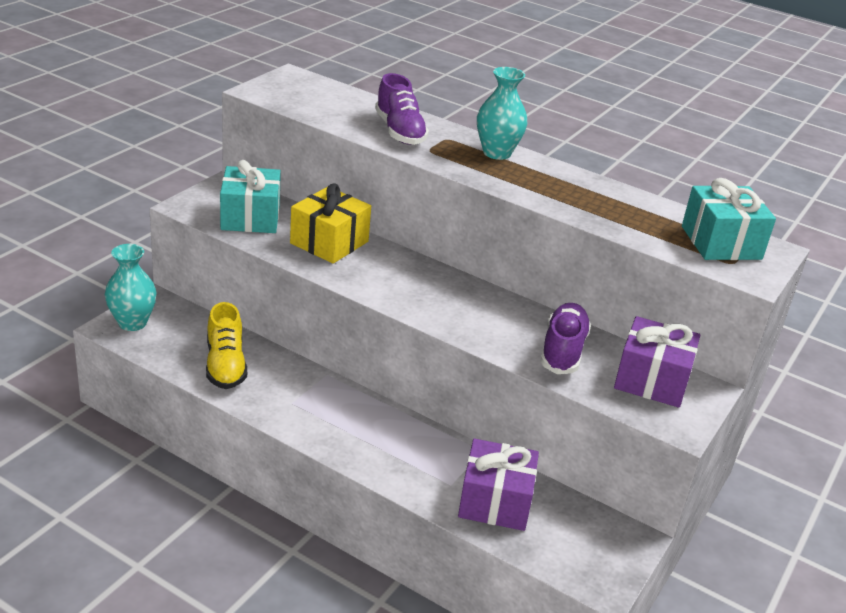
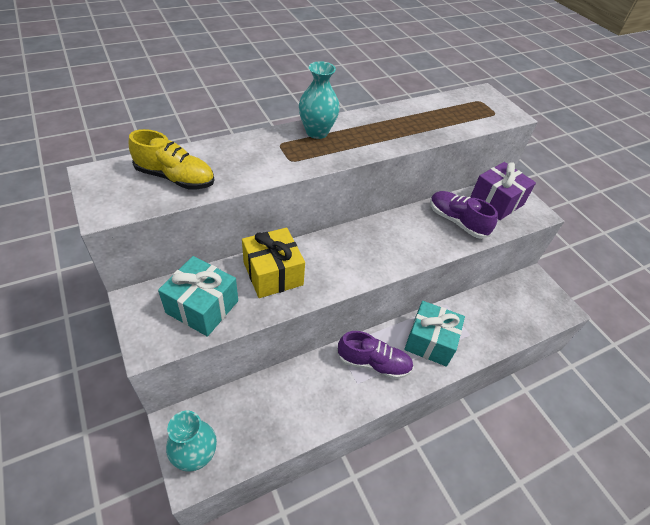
camera: 60 degrees left, 15 degrees up
yellow shoe [206,302,247,389] -> yellow shoe moved to [129,129,214,189]
purple shoe [375,73,429,145] -> purple shoe moved to [337,331,414,379]
purple gift [458,439,539,531] -> none
turquoise gift [682,178,776,260] -> turquoise gift moved to [404,301,465,367]

